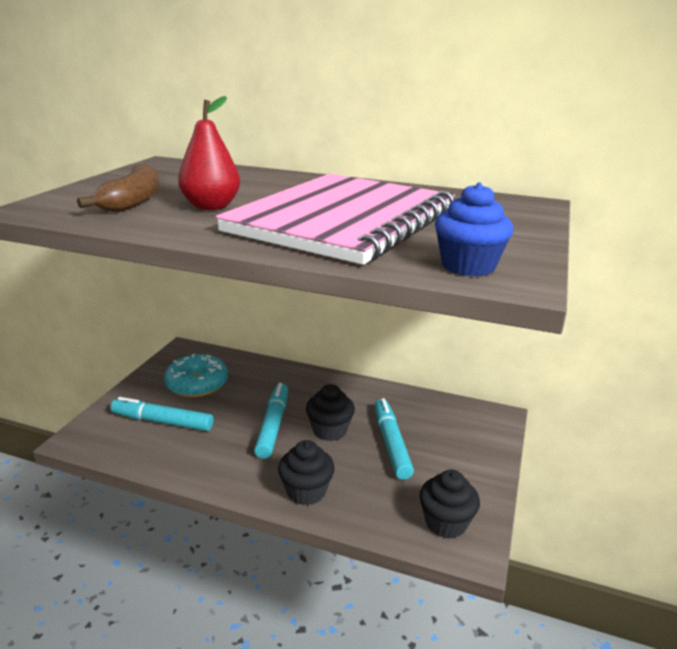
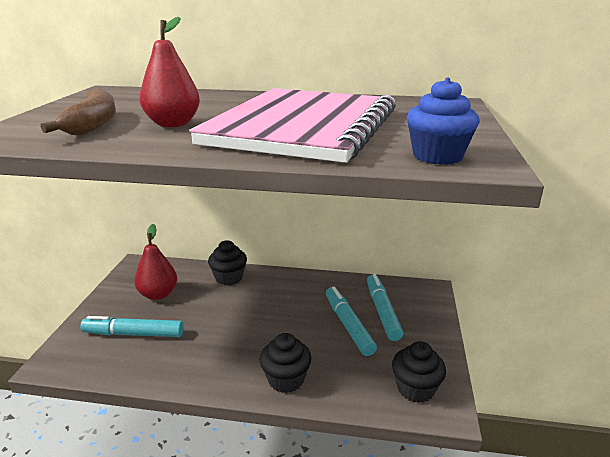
camera: 10 degrees left, 0 degrees up
turquoise donut [164,354,228,397] -> red pear [134,224,177,300]
turquoise marker [254,383,288,459] -> turquoise marker moved to [367,274,403,341]
black cupcake [306,384,355,441] -> black cupcake moved to [208,240,247,285]

